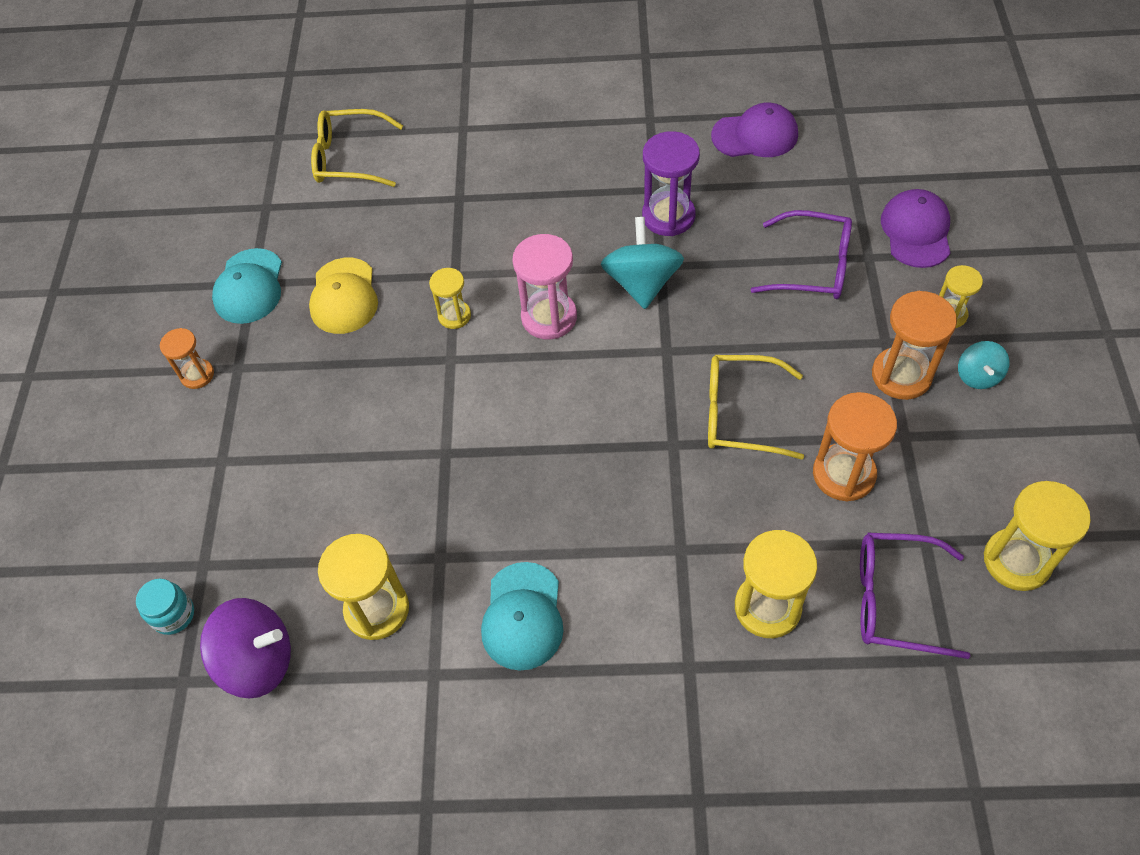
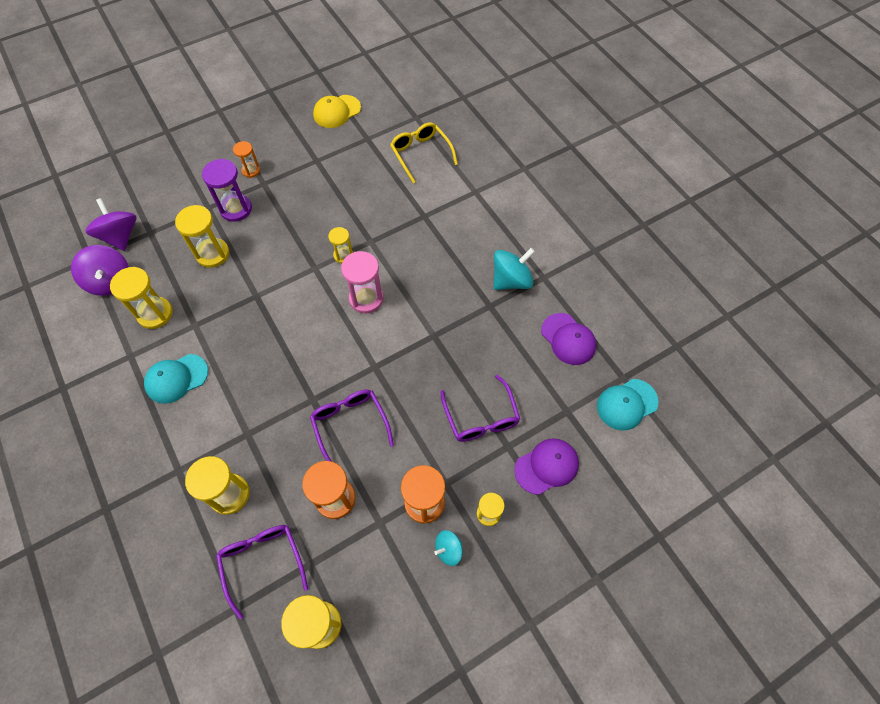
camera: 55 degrees right, 5 degrees up
turquoise jar [136,579,194,635] -> purple spinning top [85,198,136,251]
turquoise cap [212,248,282,324] -> turquoise cap moved to [597,379,658,431]
yellow cap [309,258,378,334] -> yellow cap moved to [313,95,361,128]
turquoise spinning top [601,217,684,309] -> turquoise spinning top moved to [493,248,535,290]
purple hourglass [642,131,700,236] -> purple hourglass moved to [202,159,252,222]
yellow glasses [708,355,804,460] -> purple glasses [310,389,394,461]
none -> yellow hourglass [175,205,229,268]

